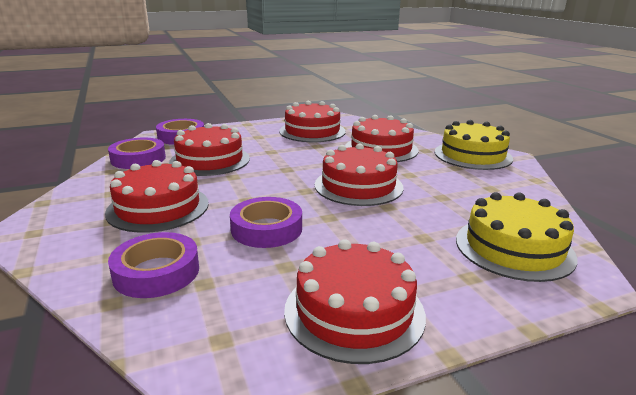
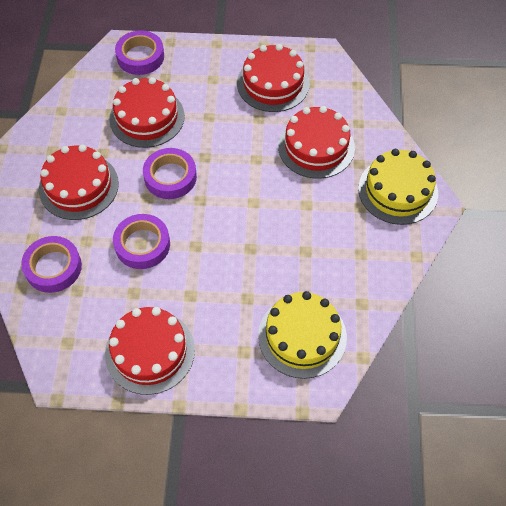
camera: 25 degrees right, 35 degrees up
purple tape [108,138,166,169] -> purple tape moved to [143,148,197,199]
red cake [315,143,404,206] -> none

